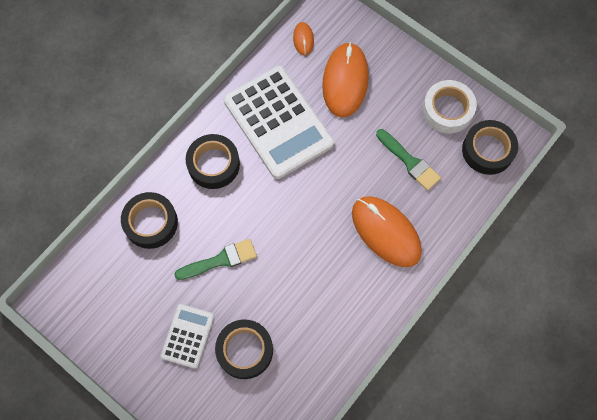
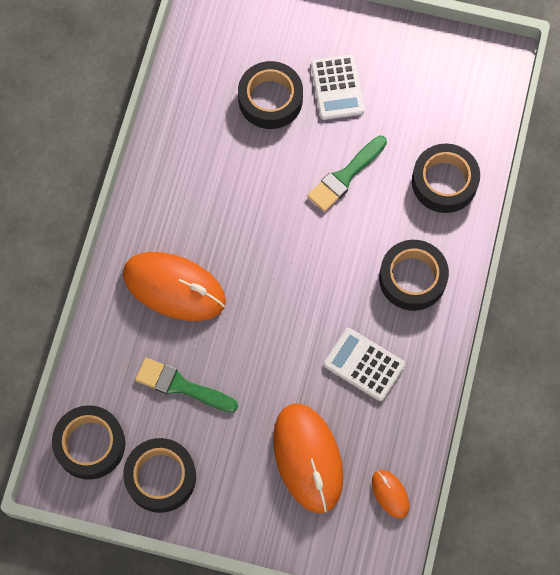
camera: 155 degrees right, 0 degrees up
white calculator [224,66,334,179] -> white calculator [324,328,405,401], size x0.50
white tape [422,80,477,134] -> black tape [123,438,196,513]

